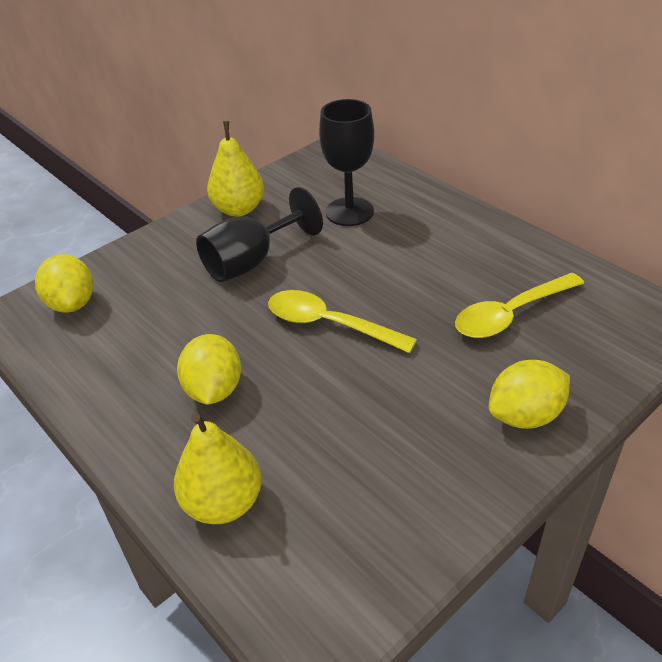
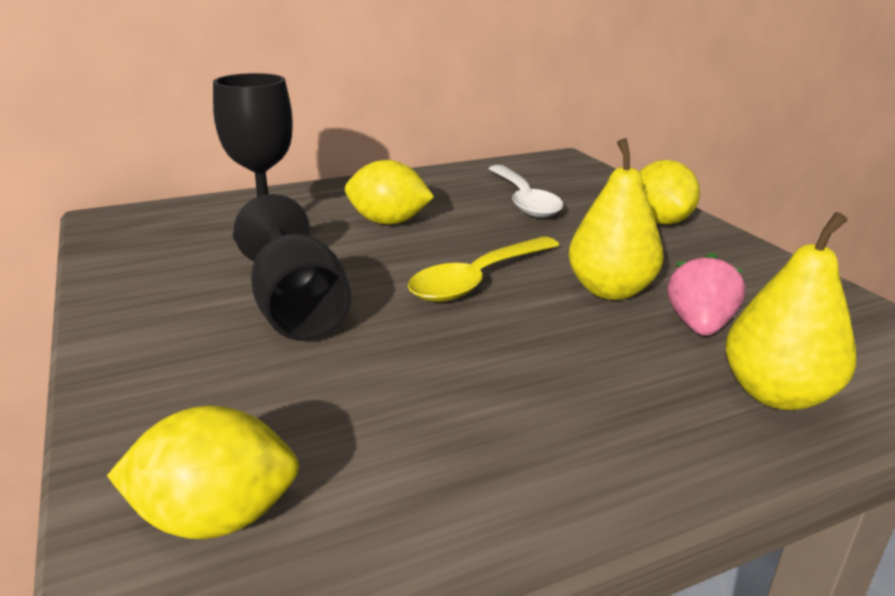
camera: 75 degrees left, 15 degrees down
yellow lemon [177,334,241,405] -> yellow lemon moved to [345,160,434,225]
yellow pear [207,121,264,217] -> yellow pear moved to [568,138,664,300]
yellow spoon [455,273,584,338] -> white spoon [488,165,563,218]
none -> pink strawberry [668,253,745,336]

